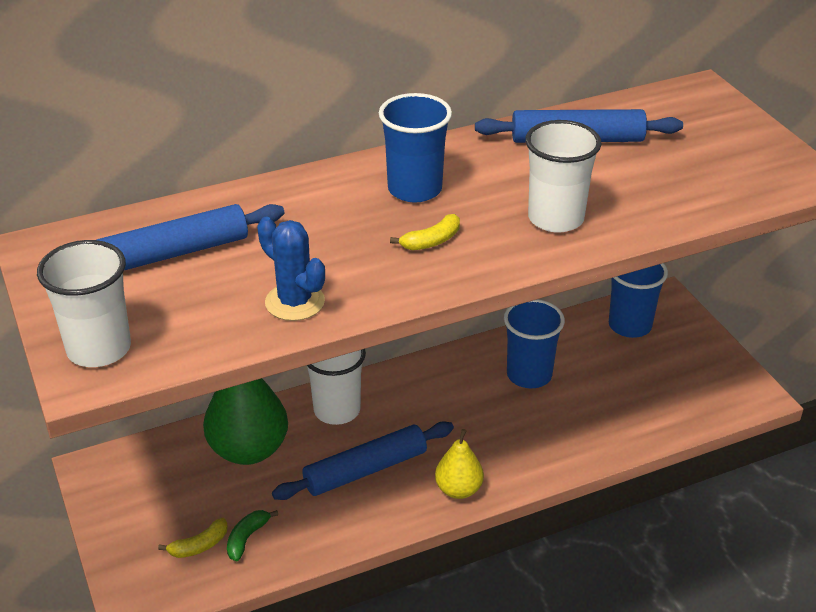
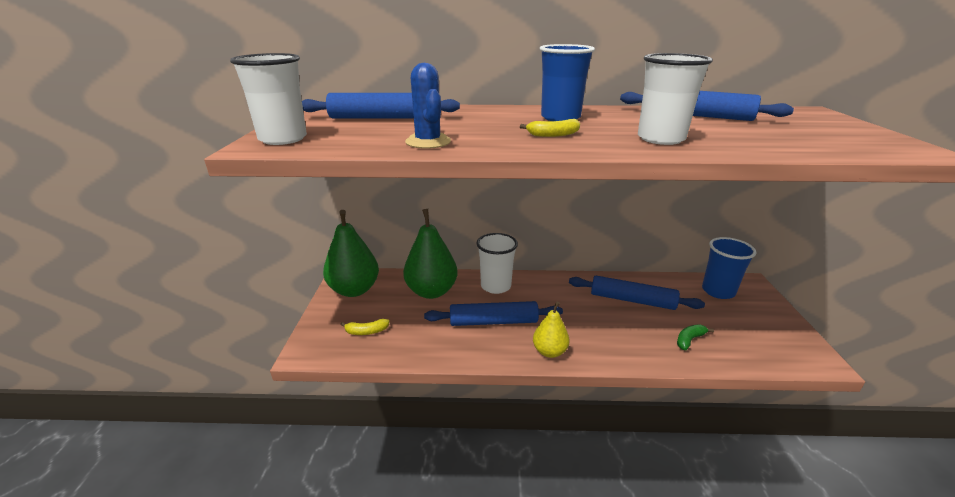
camera: 25 degrees right, 10 degrees down
green banana [227,510,278,561] -> green banana moved to [677,325,714,350]
blue cup [504,299,565,388] -> blue rolling pin [569,276,705,310]
none -> green pear [323,210,379,297]

